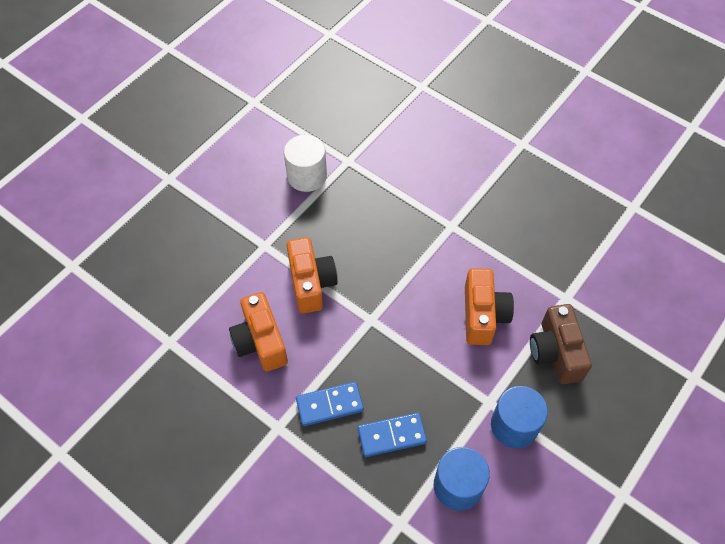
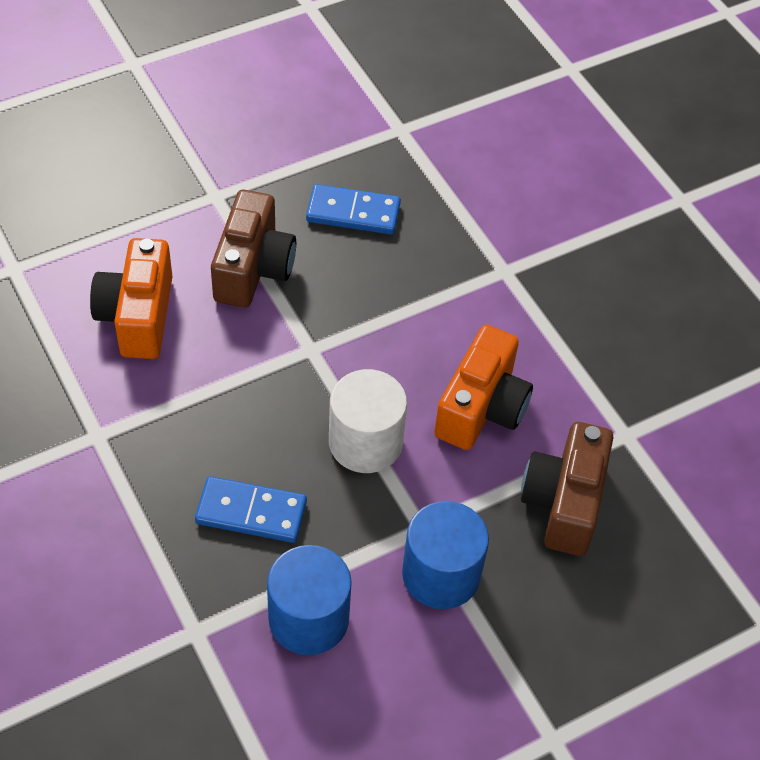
camera: 20 degrees right, 5 degrees down
white cylinder [284,135,327,192] -> white cylinder moved to [329,369,407,473]
orange camera [287,237,338,314] -> brown camera [211,190,296,308]
blue domino [296,382,364,426] -> blue domino moved to [306,184,401,235]

